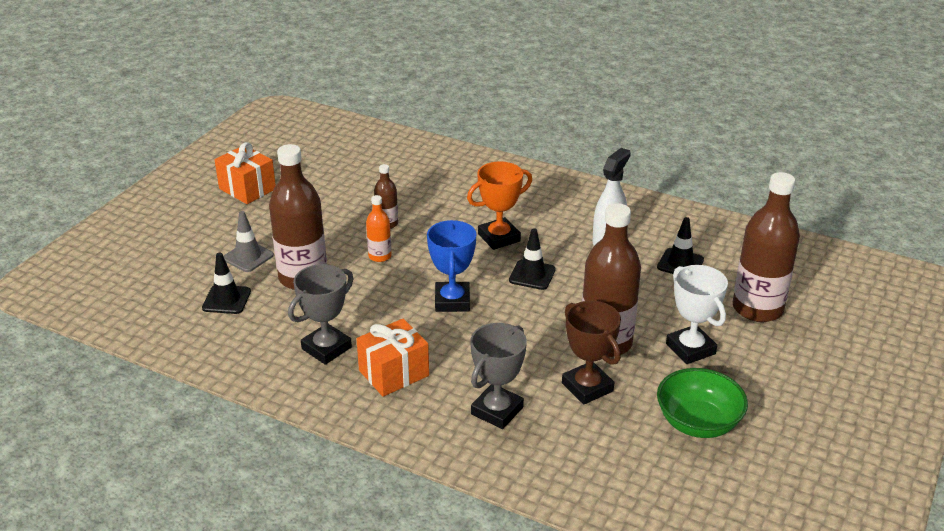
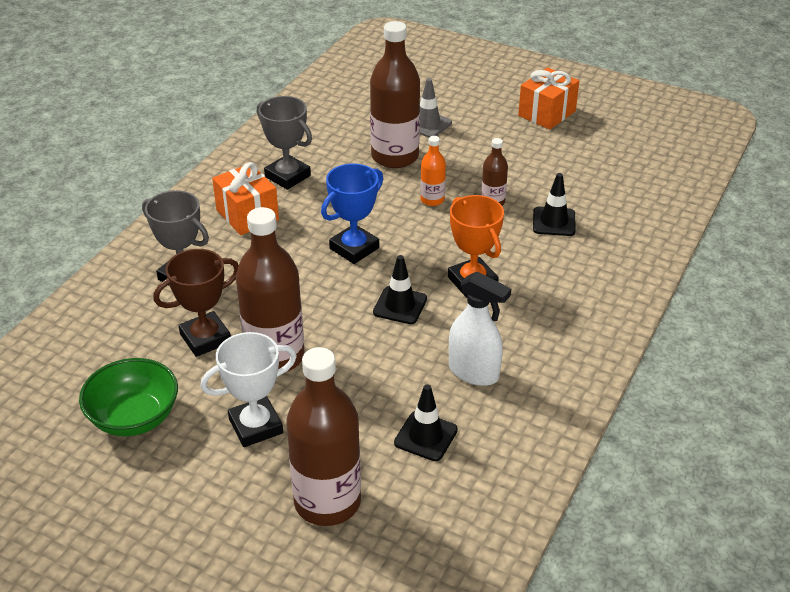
camera: 90 degrees right, 5 degrees up
black traffic cone [202,253,251,314] -> black traffic cone moved to [533,173,576,236]
blue trophy [427,220,476,312] -> blue trophy turned 45 degrees counterclockwise [321,164,383,264]

